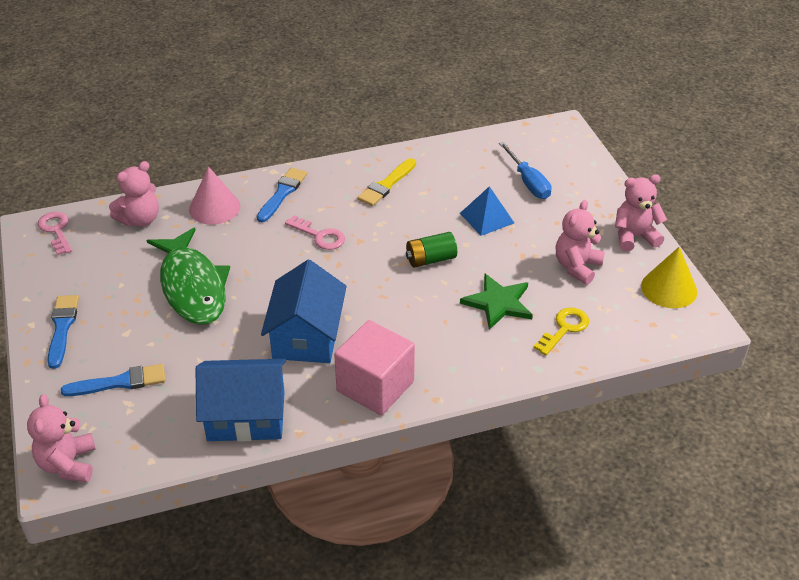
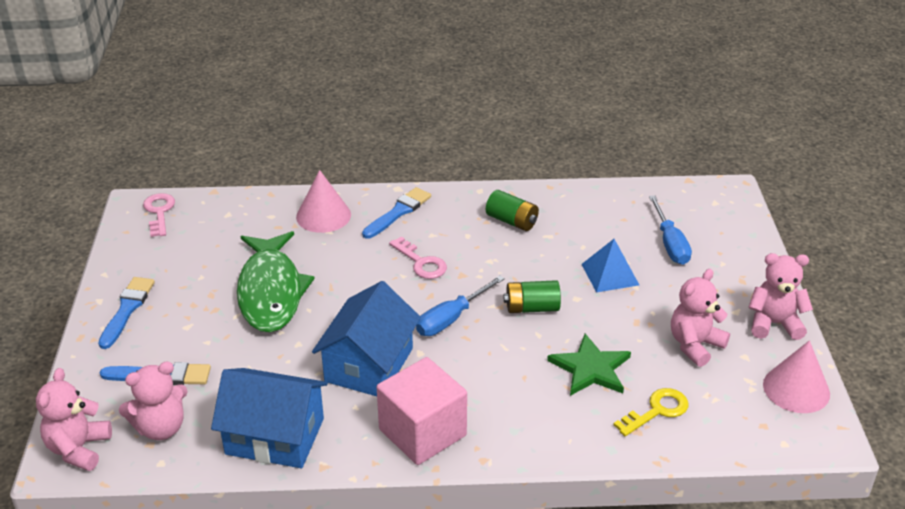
camera: 15 degrees right, 5 degrees down
pink teddy bear [109,161,159,227] -> pink teddy bear moved to [119,361,188,440]
yellow brush [358,158,416,206] -> green battery [486,190,539,231]
yellow cone [641,247,697,308] -> pink cone [763,340,830,413]
none -> blue screwdriver [416,275,505,336]

